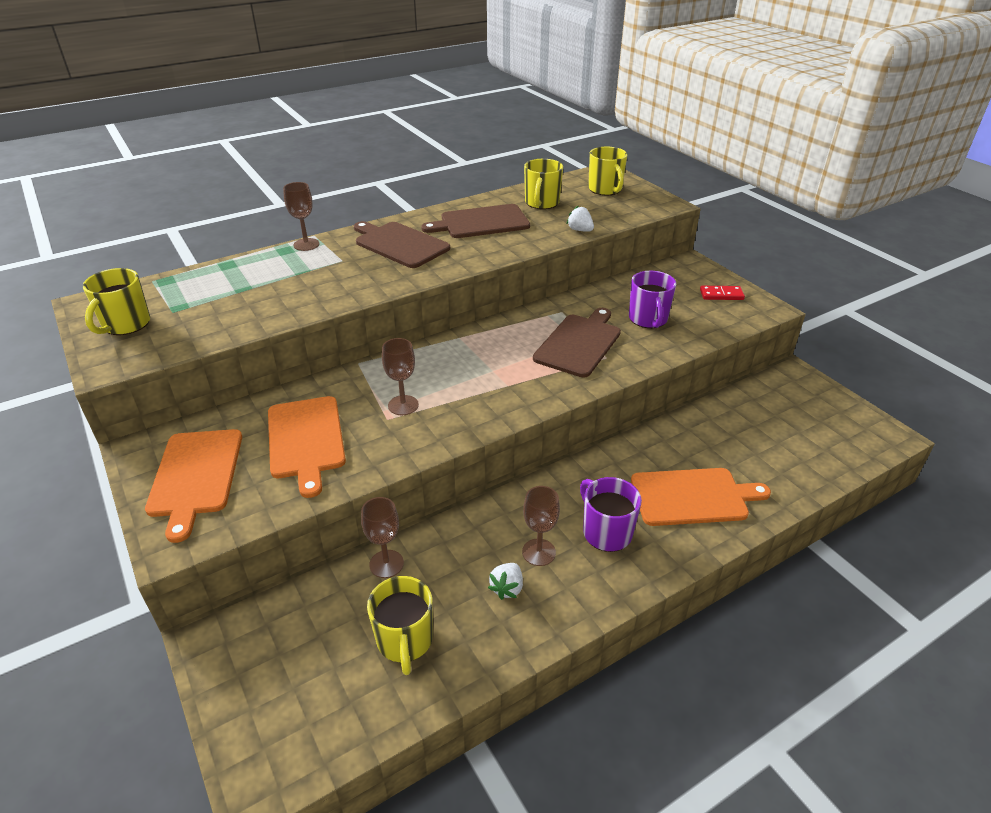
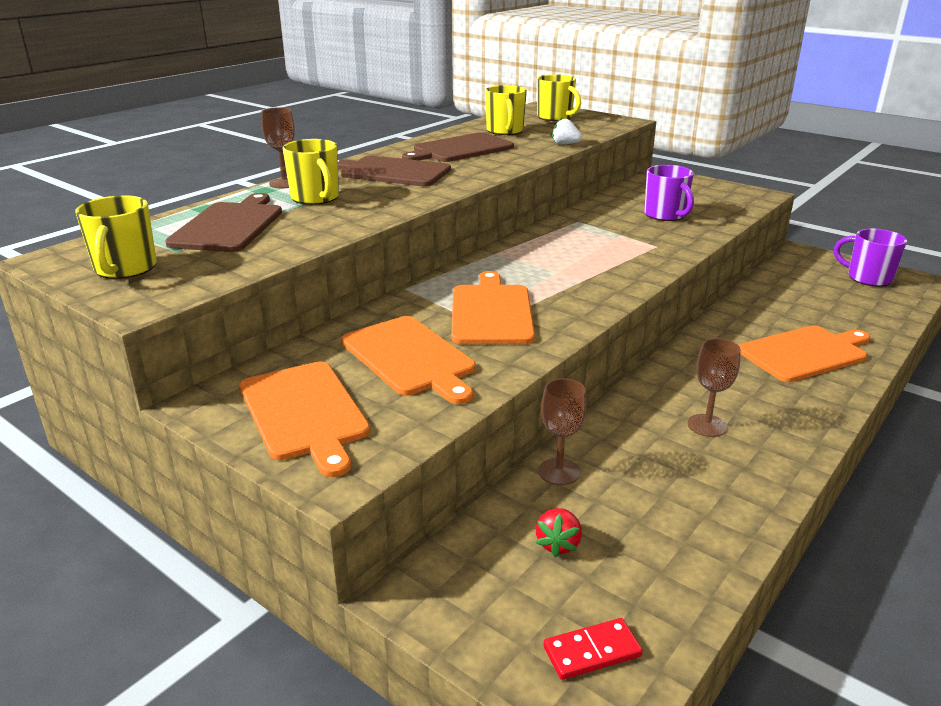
camera: 20 degrees left, 10 degrees down
yellow mug [367,576,433,675] -> yellow mug moved to [283,139,339,205]
brown goblet [382,338,419,415] -> orange cutting board [451,271,535,344]
white strawberry [488,563,523,600] -> none
brown cutting board [533,308,621,377] -> brown cutting board moved to [165,193,282,252]
purple mug [580,477,642,552] -> purple mug moved to [834,228,907,287]
red domino [700,286,745,300] -> red domino moved to [543,618,643,680]
none -> red strawberry [536,508,582,557]

